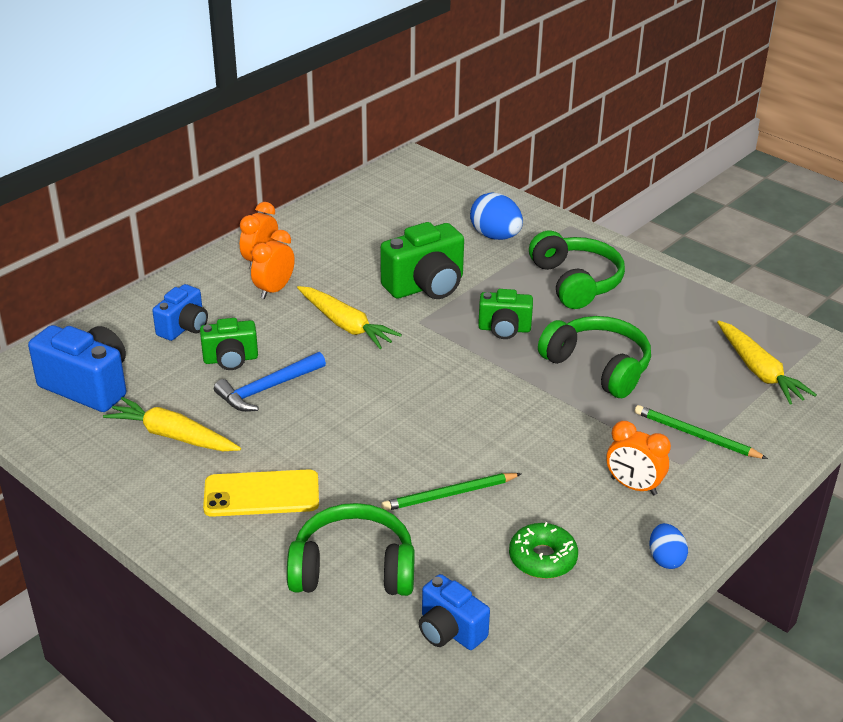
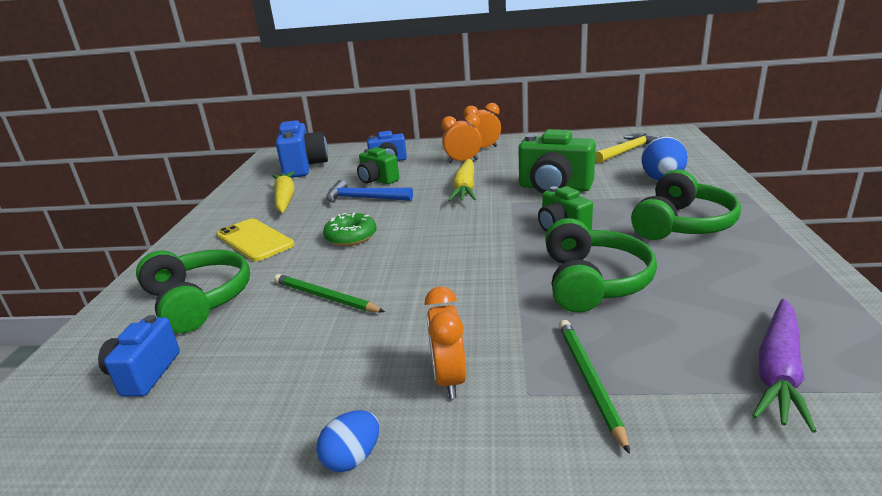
camera: 55 degrees right, 10 degrees down
green donut [509,522,578,579] -> green donut moved to [323,213,376,246]
yellow carrot [717,321,817,405] -> purple carrot [753,299,817,433]
none -> yellow hammer [595,133,661,163]

